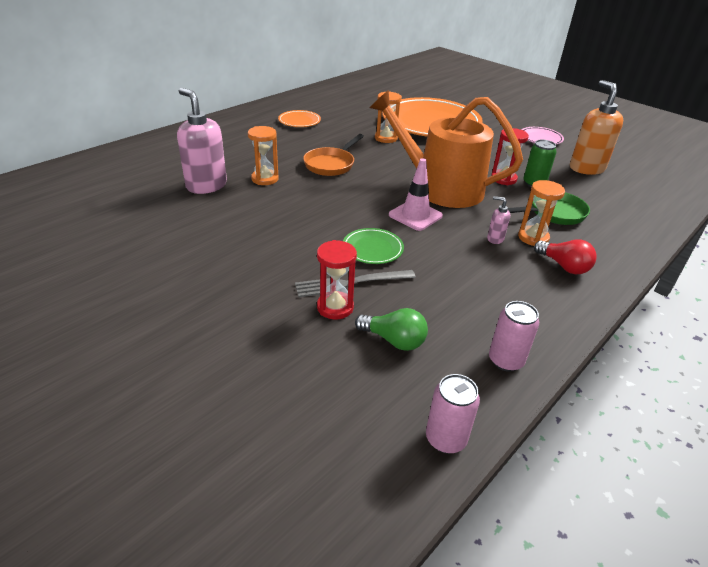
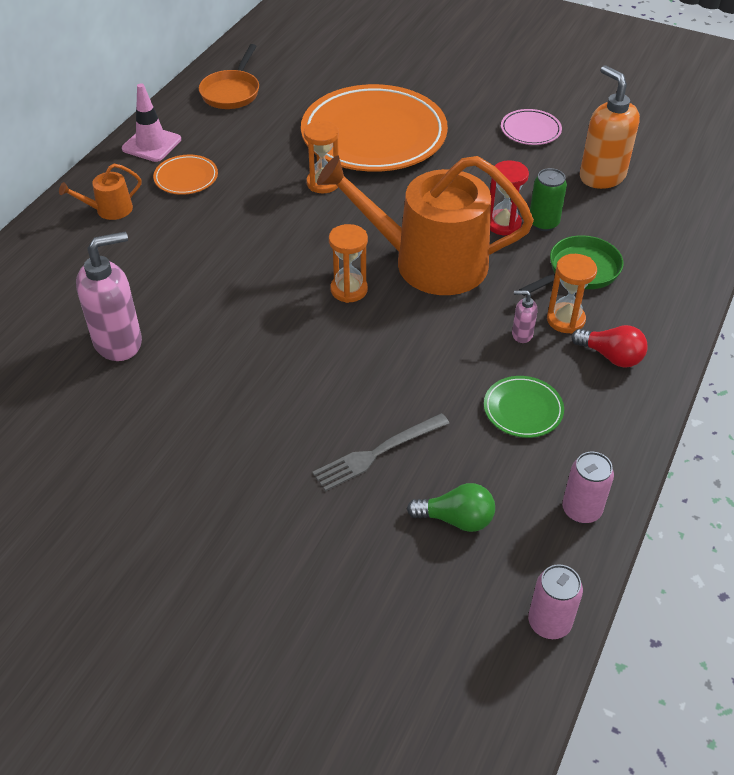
camera: 15 degrees left, 10 degrees up
pink soap dispenser [177,88,227,194] -> pink soap dispenser turned 120 degrees clockwise [76,232,142,361]
orange hourglass [248,126,279,185] -> orange hourglass moved to [329,224,368,303]
orange pan [303,134,364,176] -> orange pan moved to [199,44,259,109]
red hourglass [317,240,357,319] -> none
green plate [343,228,404,264] -> green plate moved to [484,376,564,438]
pink traffic cone [389,158,443,231] -> pink traffic cone moved to [122,83,181,162]
none -> orange watering can [59,164,141,220]

